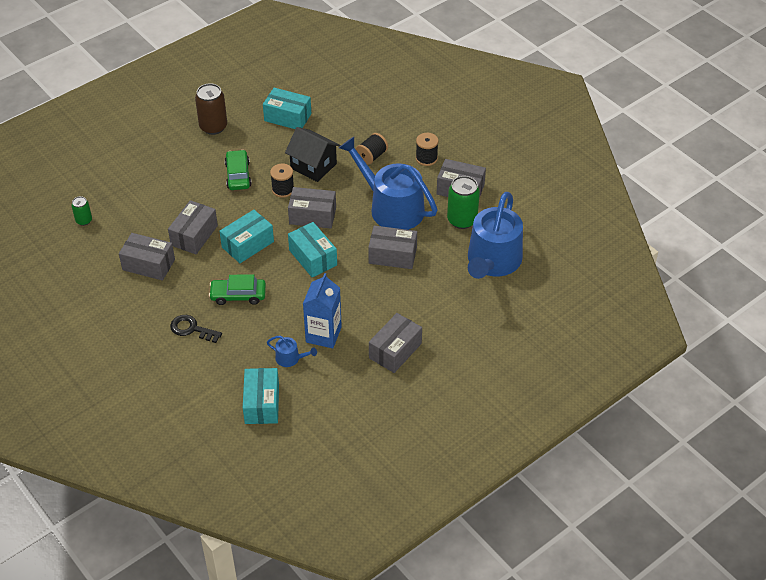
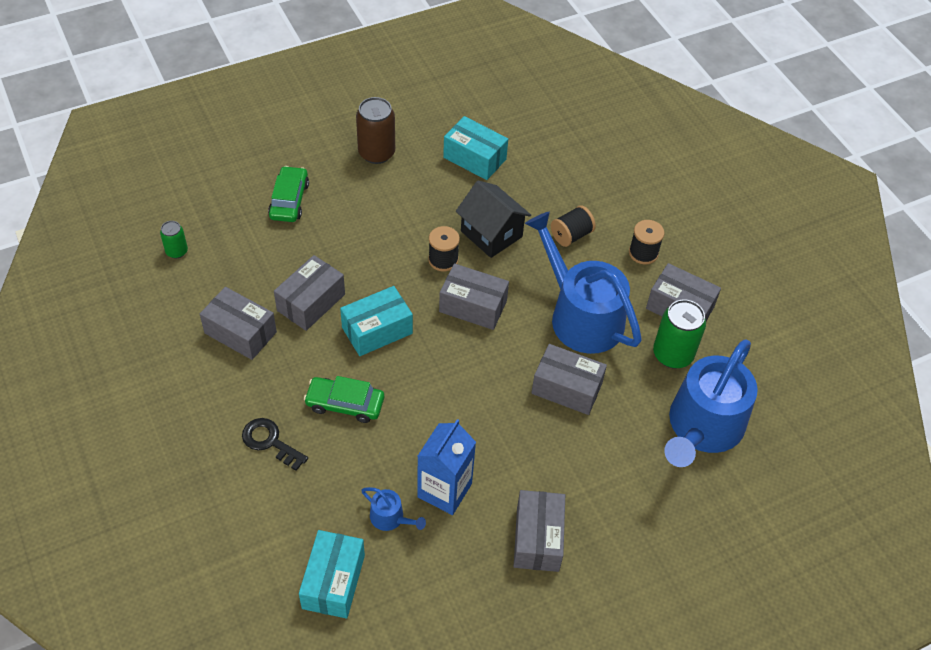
camera: 10 degrees right, 5 degrees up
green car [225,150,252,190] -> green car moved to [268,166,309,222]
turquoise box [288,222,337,278] -> none
grey box [369,313,422,373] -> grey box turned 45 degrees counterclockwise [514,490,565,572]

